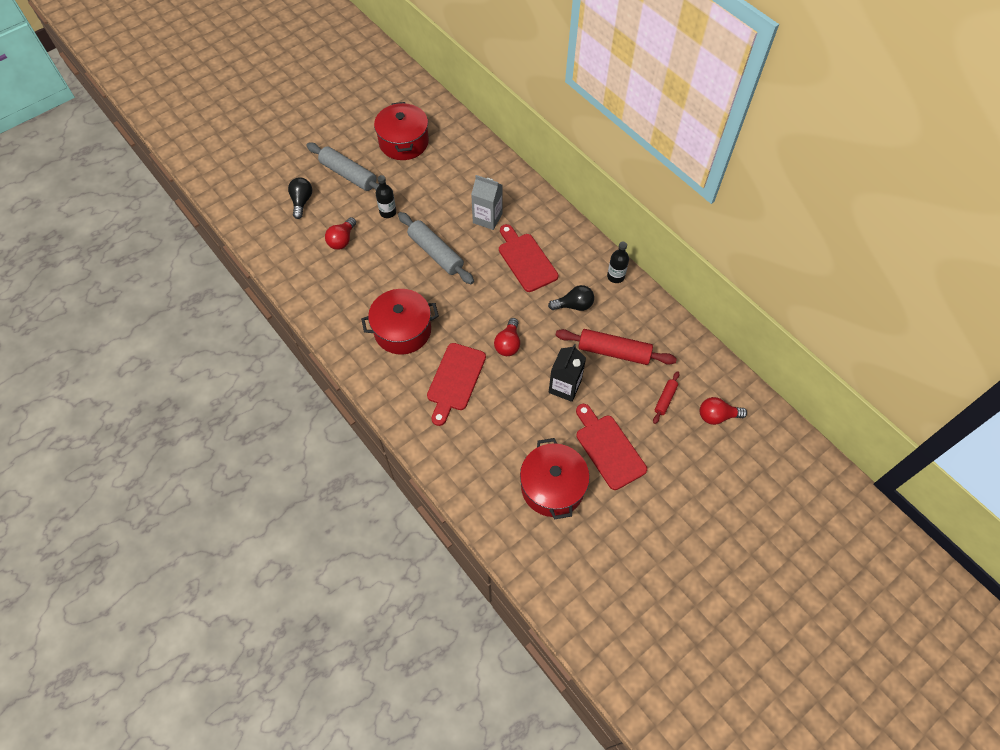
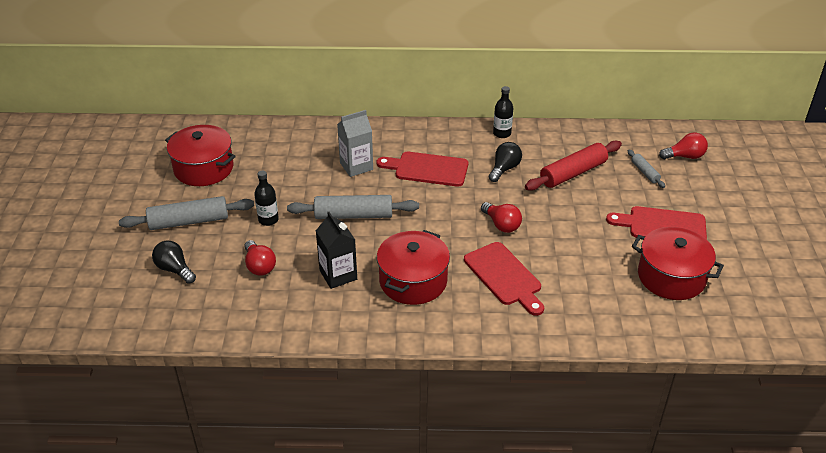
camera: 50 degrees left, 20 degrees down
black carton [548,344,586,402] -> black carton moved to [316,212,357,289]
red rolling pin [653,371,679,424] -> grey rolling pin [628,150,665,188]
red light bulb [700,397,747,425] -> red light bulb turned 135 degrees counterclockwise [659,133,708,159]

